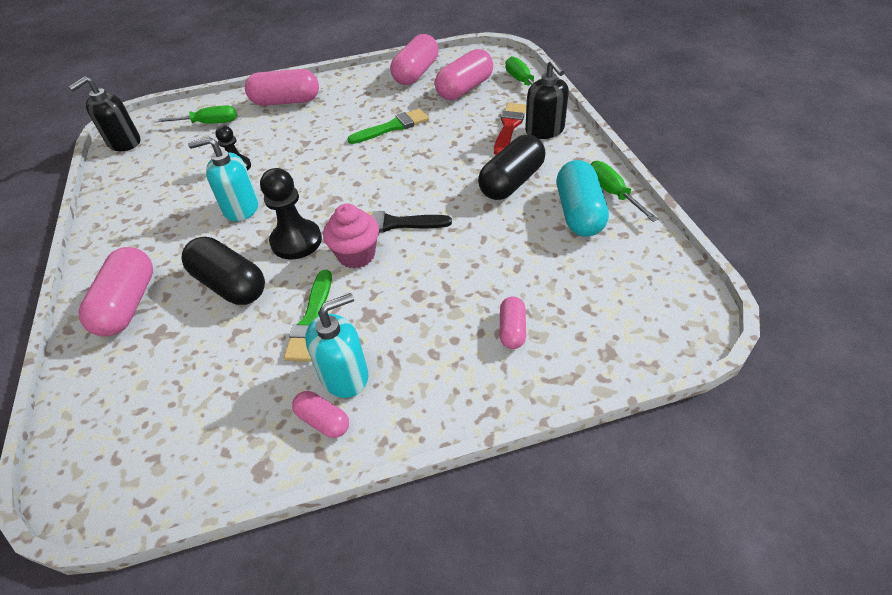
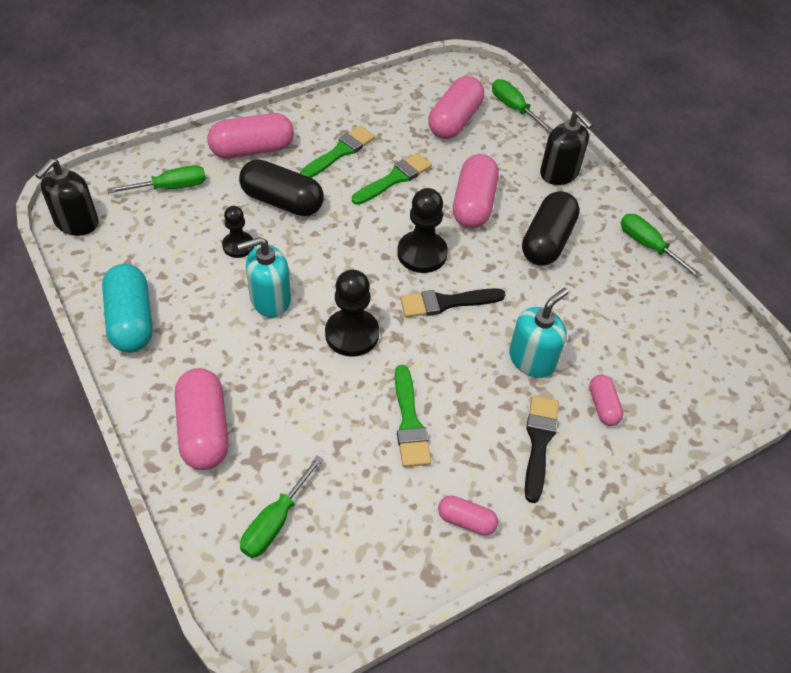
camera: 20 degrees left, 5 degrees up
black capsule [182,237,265,305] -> black capsule moved to [239,159,324,216]
turquoise soap dispenser [305,293,368,398] -> turquoise soap dispenser moved to [509,288,569,378]
pink cupcake [323,204,379,269] -> none
pink capsule [391,34,438,85] -> pink capsule moved to [453,154,499,228]
red brush [494,103,527,155] -> none
turquoise capsule [557,160,609,237] -> turquoise capsule moved to [102,264,153,353]
none -> green screwdriver [240,455,323,558]
none -> green brush [300,126,375,178]
none -> black pawn [397,188,448,273]
none -> black brush [525,396,559,503]

